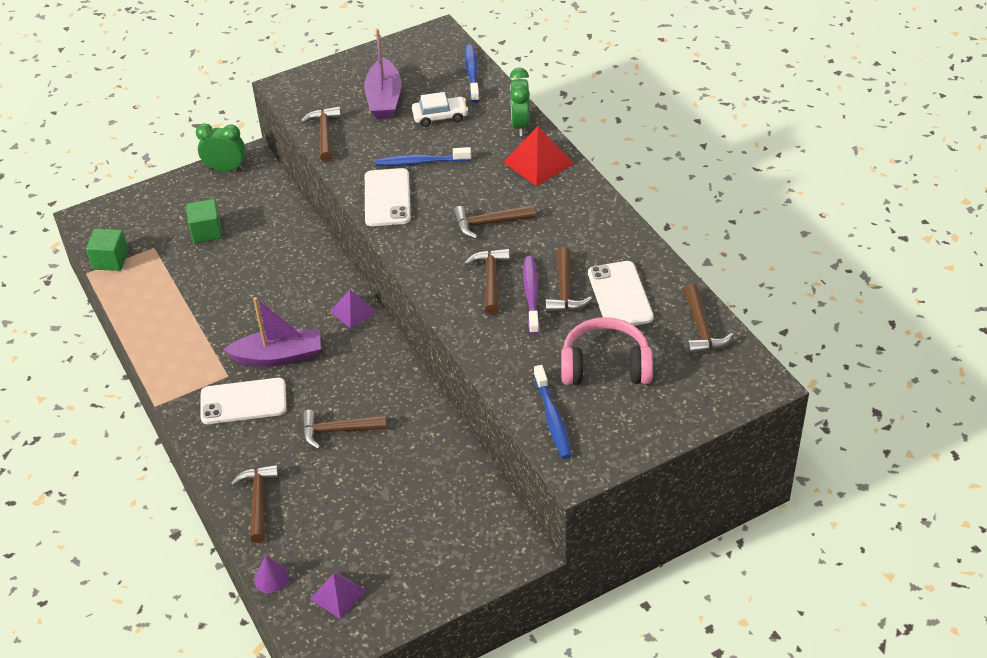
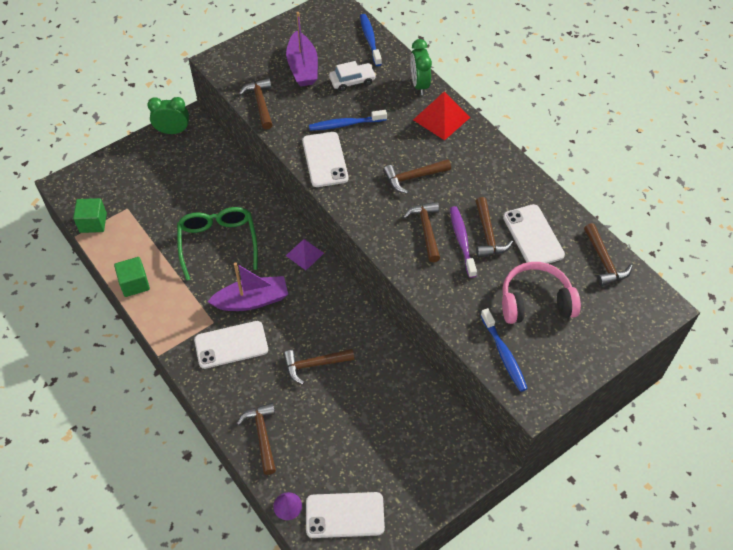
camera: 10 degrees left, 10 degrees up
green cube [186,199,222,243] -> green cube moved to [114,257,150,297]
purple pyramid [310,571,366,619] -> white phone [306,492,385,538]
none -> green glasses [177,207,258,281]

